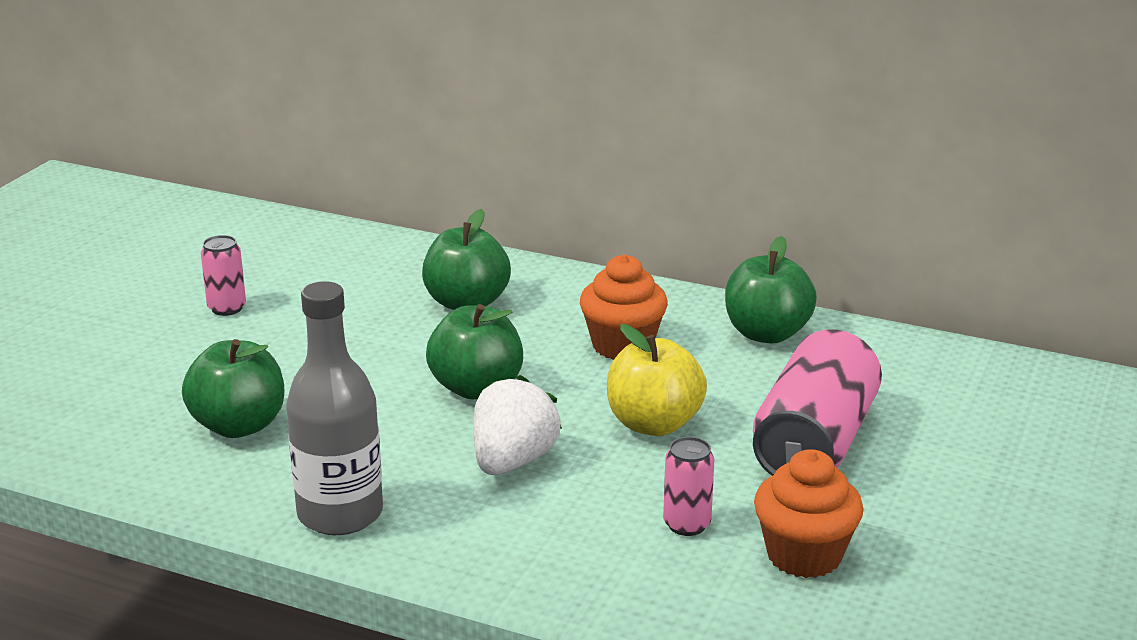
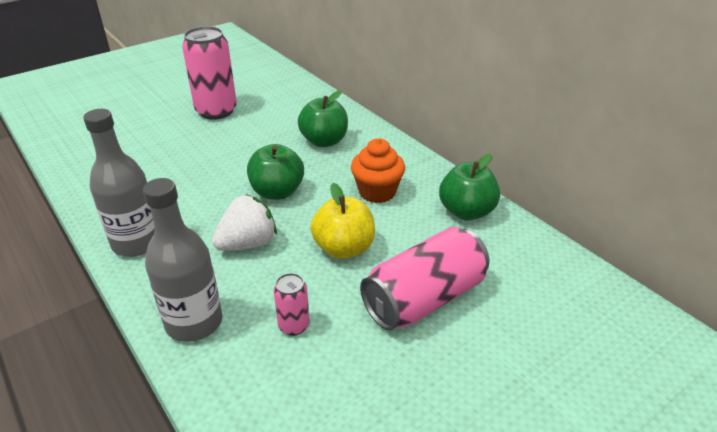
camera: 30 degrees right, 10 degrees up
green apple [182,339,284,438] -> none
pink can [201,235,246,316] -> pink can [182,26,237,120], size x2.09
orange cupcake [754,449,863,578] -> none
none -> grey bottle [143,178,223,342]

